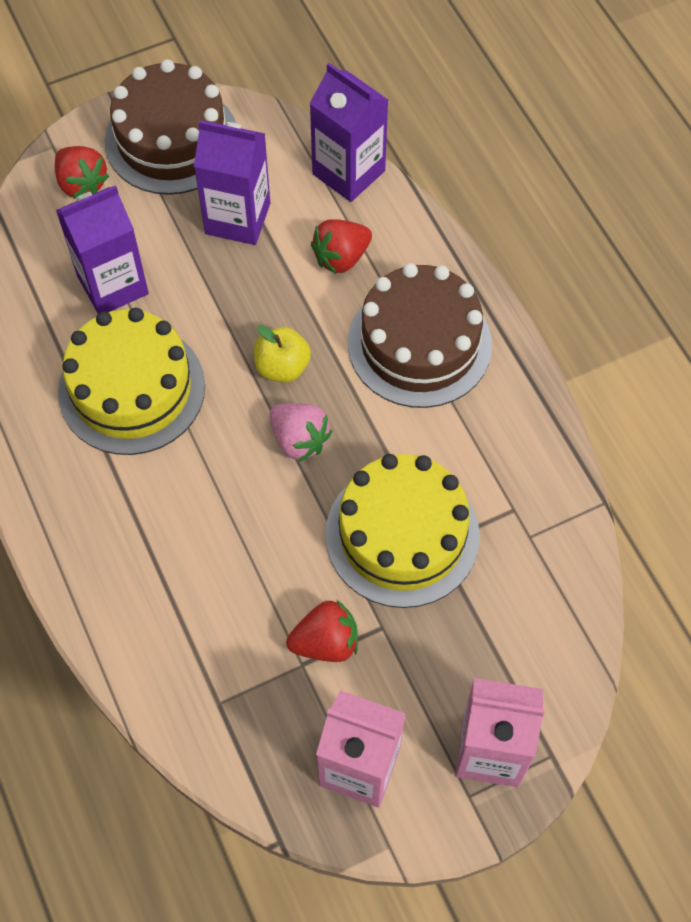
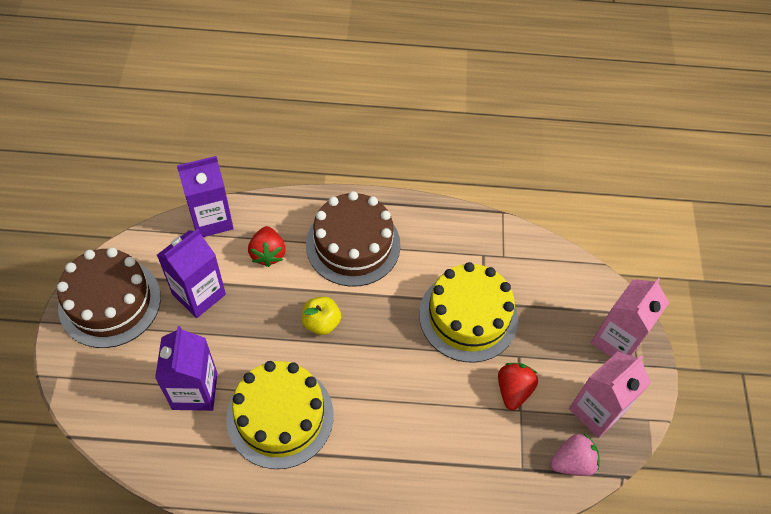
camera: 65 degrees left, 5 degrees down
red strawberry [55,146,109,199] -> none
pink strawberry [269,403,332,462] -> pink strawberry moved to [550,433,600,476]

